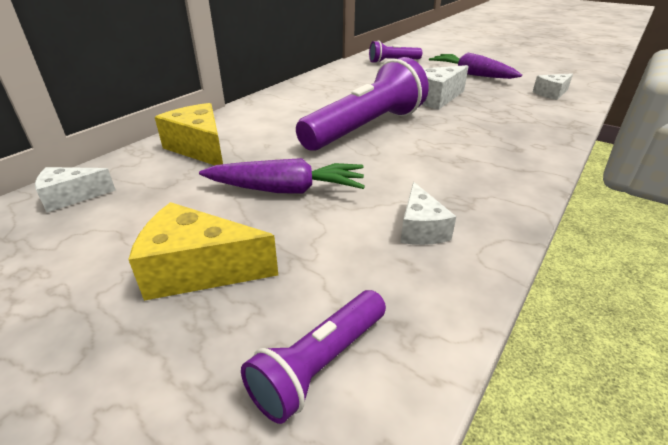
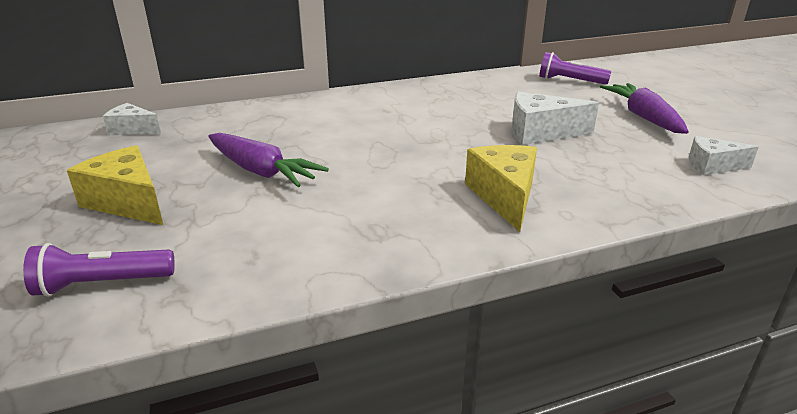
camera: 35 degrees right, 5 degrees down
yellow cheese [155,103,223,165] -> yellow cheese moved to [465,145,537,232]
purple flashlight [296,57,429,151] -> none
white cheese [401,182,456,245] -> none

